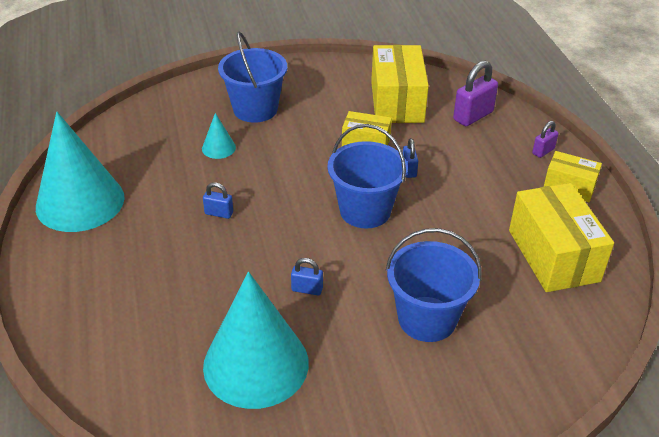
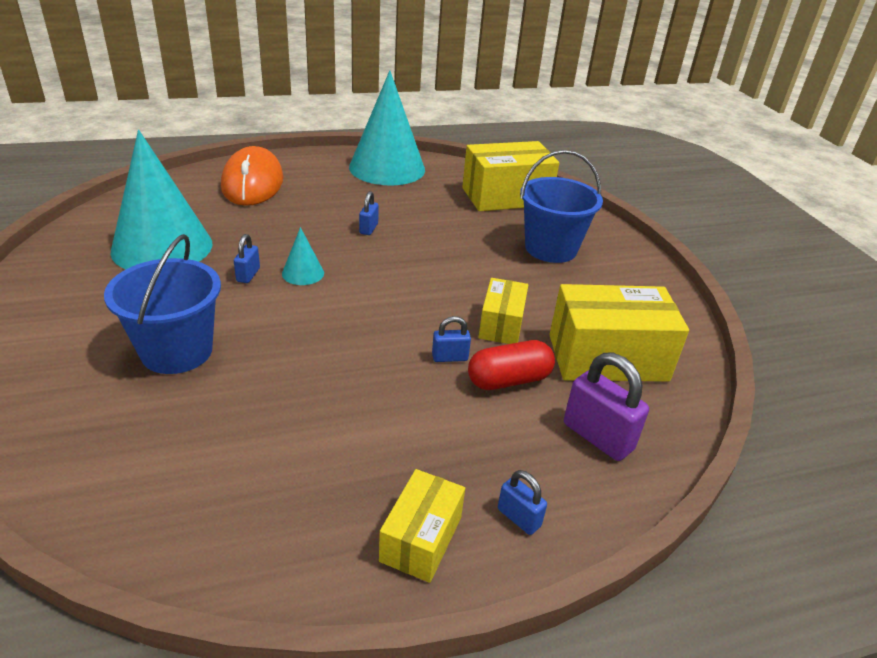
camera: 85 degrees right, 5 degrees down
turquoise cone [202,113,236,159] -> turquoise cone moved to [282,227,324,285]
blue bucket [327,124,408,228] -> none
yellow box [509,183,614,292] -> yellow box moved to [462,141,559,211]
purple padlock [532,121,559,158] -> blue padlock [498,470,547,535]
none -> orange mouse [221,146,283,206]
none -> red capsule [468,340,555,390]

